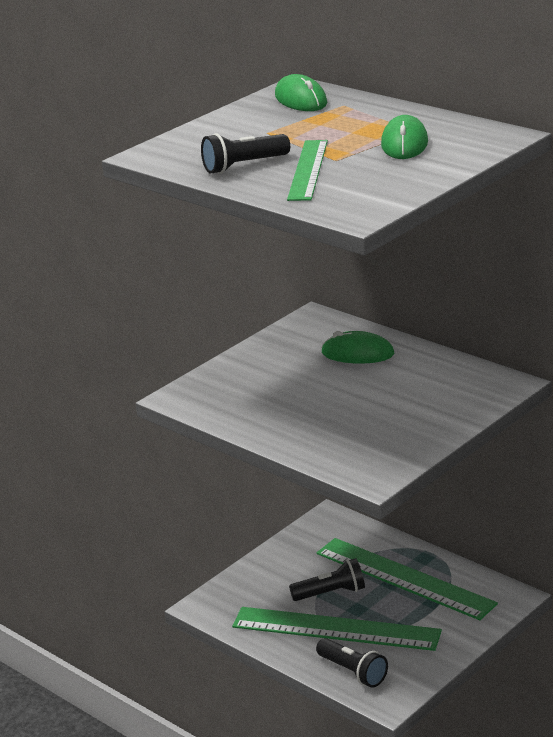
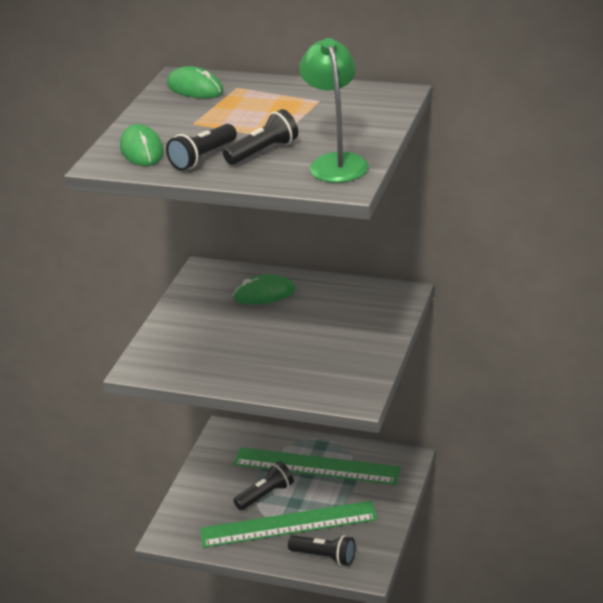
camera: 25 degrees left, 5 degrees up
green ruler [287,140,328,201] -> black flashlight [223,109,298,165]
green mouse [381,115,428,159] -> green mouse moved to [120,124,164,166]
none -> green lamp [299,38,369,183]

